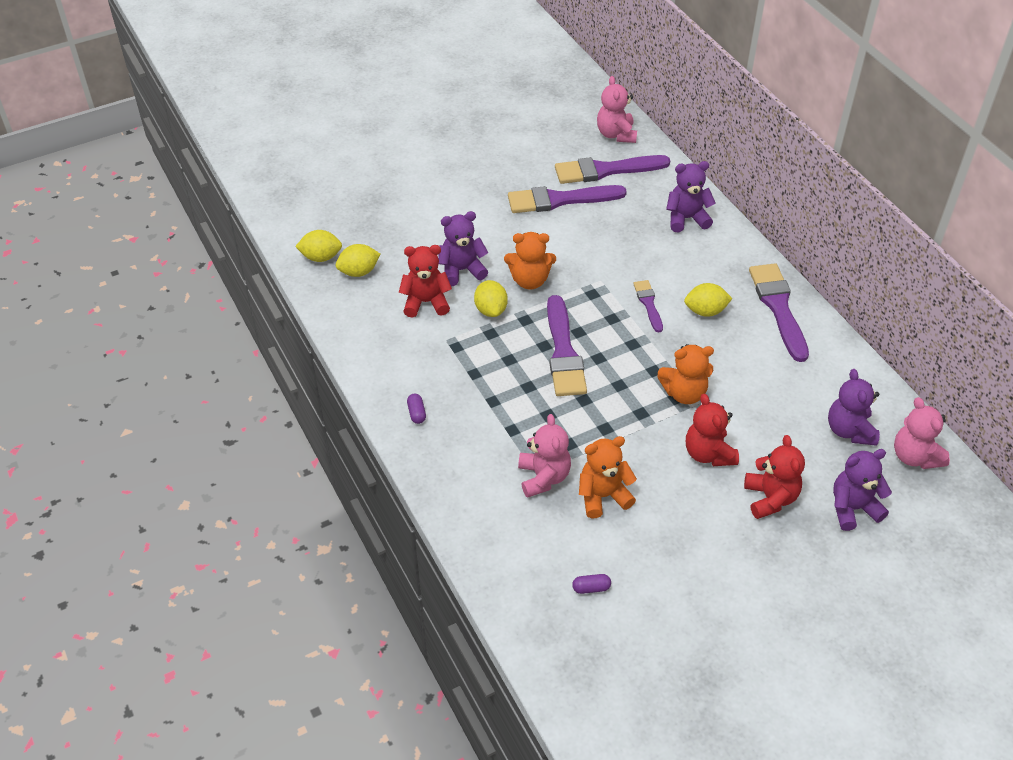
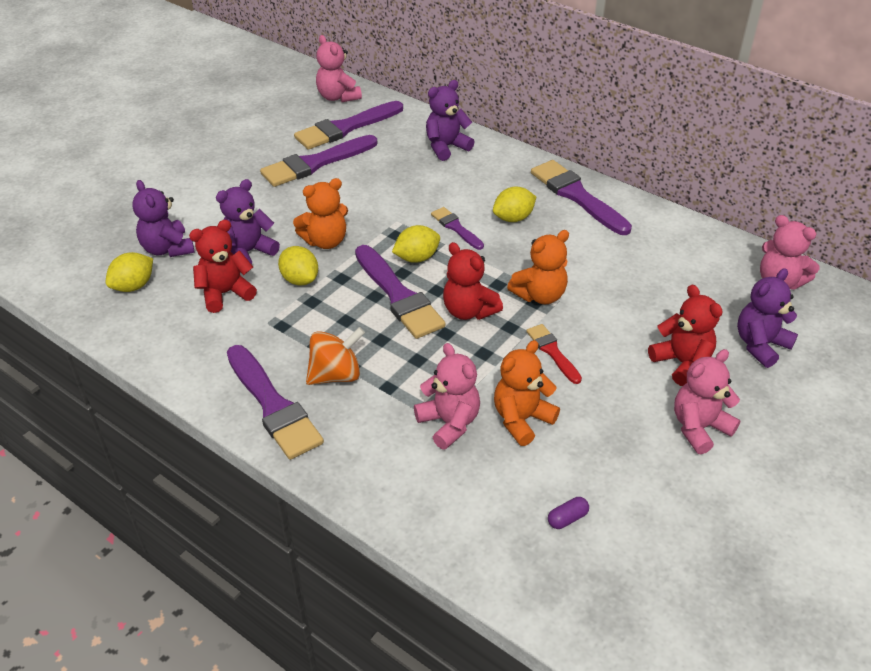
camera: 25 degrees left, 5 degrees down
yellow lemon [295,230,342,262] -> yellow lemon moved to [392,225,440,263]
purple capsule [407,394,426,424] -> purple brush [227,345,324,460]
red teddy bear [686,394,739,466] -> red teddy bear moved to [443,242,503,320]
purple teddy bear [828,369,880,446] -> purple teddy bear moved to [132,180,195,257]
none -> orange spinning top [306,327,365,385]
none -> red brush [526,324,582,384]
none -> pink teddy bear [674,349,741,454]

